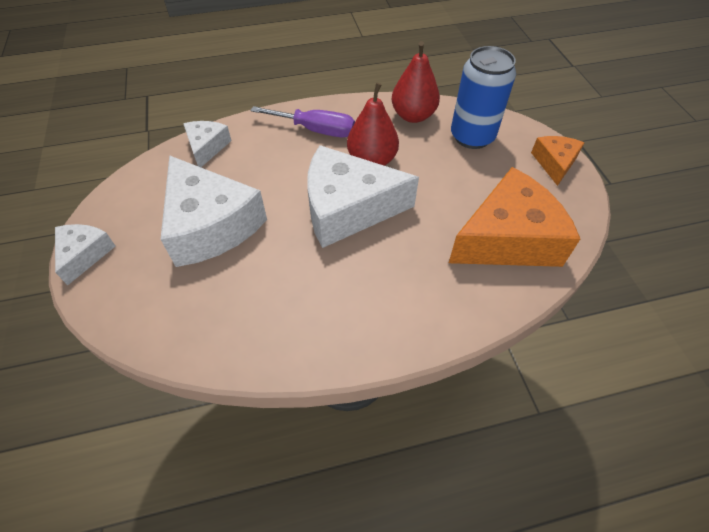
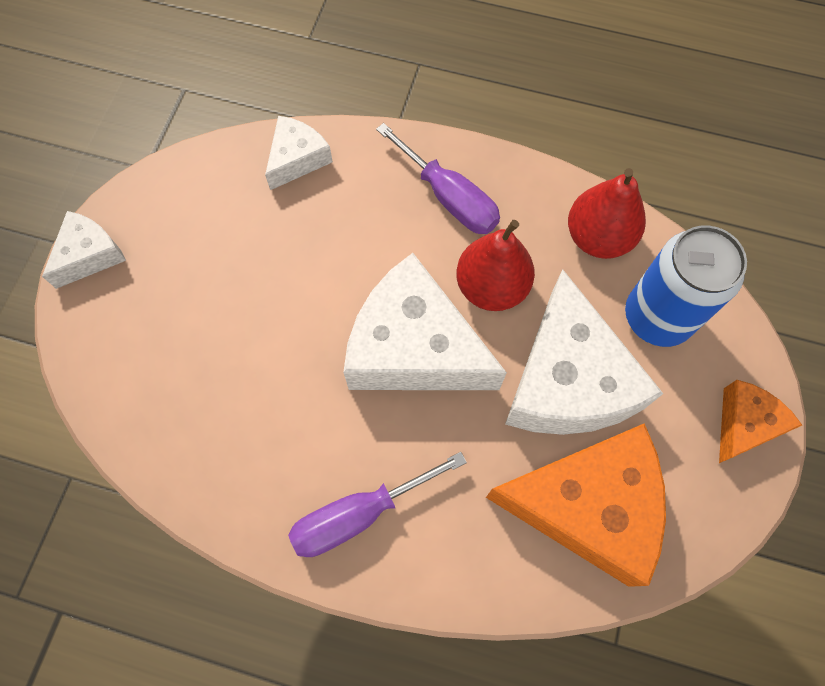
camera: 30 degrees right, 15 degrees up
white cheese [160,155,267,267] -> white cheese moved to [505,269,663,435]
none -> purple screwdriver [288,452,467,557]

